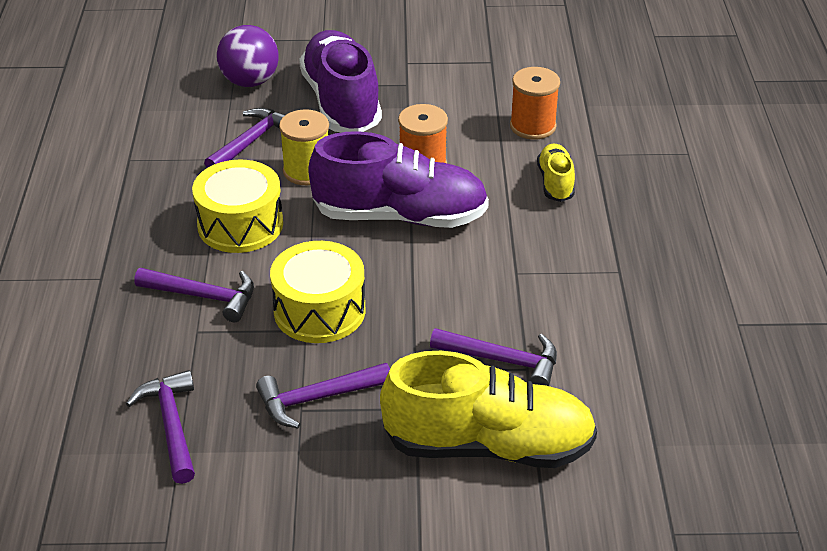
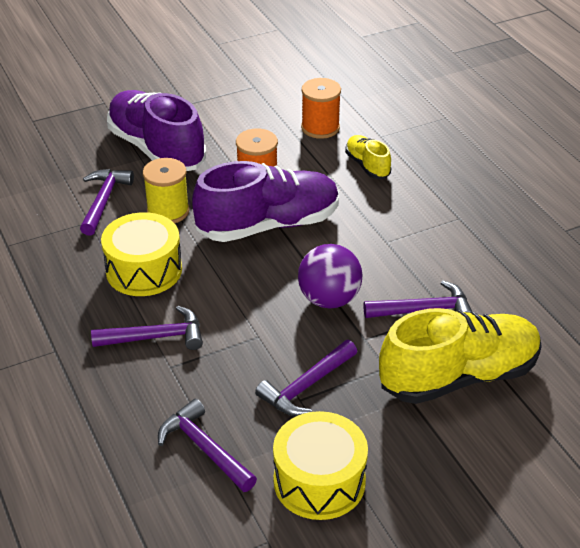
camera: 25 degrees left, 0 degrees up
purple ball [217,25,279,87] -> purple ball moved to [298,244,363,308]
yellow drum [270,241,366,343] -> yellow drum moved to [273,411,368,520]

